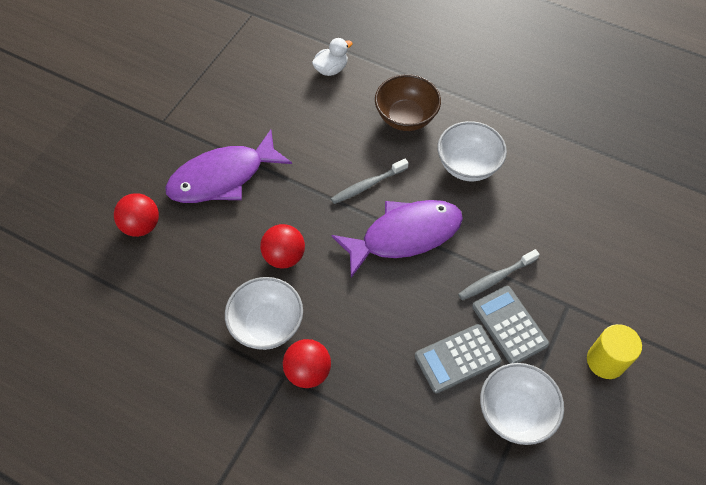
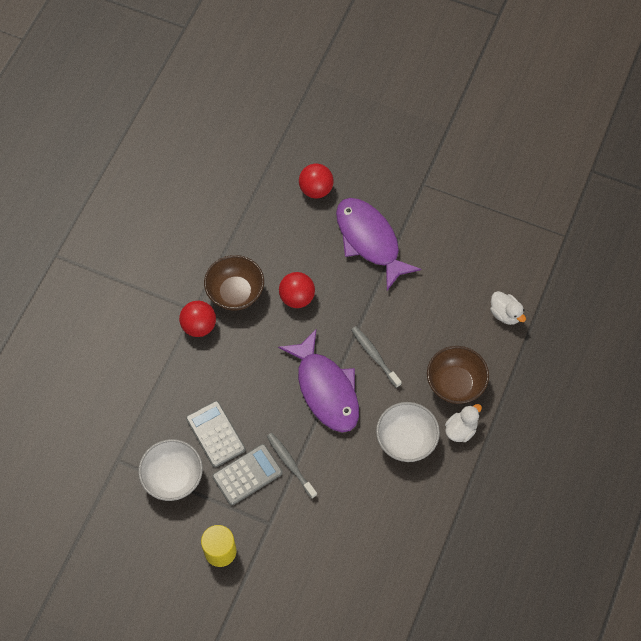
camera: 85 degrees right, 5 degrees up
white bowl [225,277,303,350] -> brown bowl [204,255,264,311]
none -> white duck [445,404,482,442]

